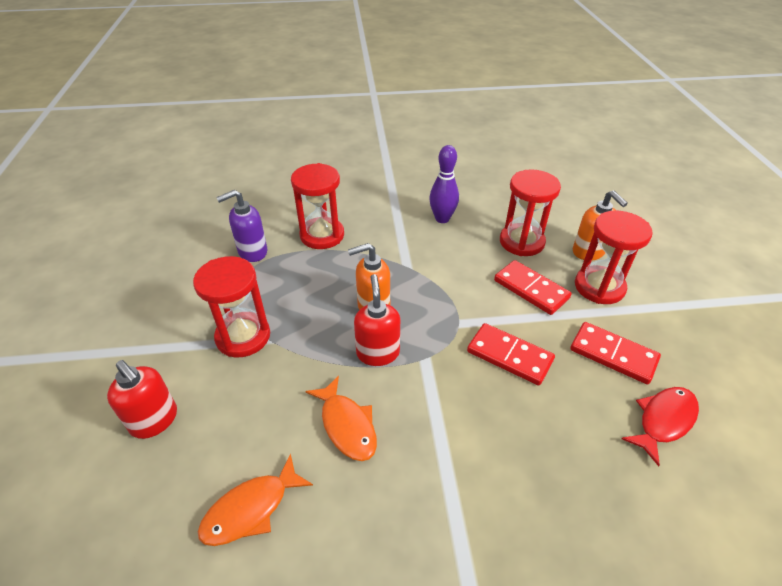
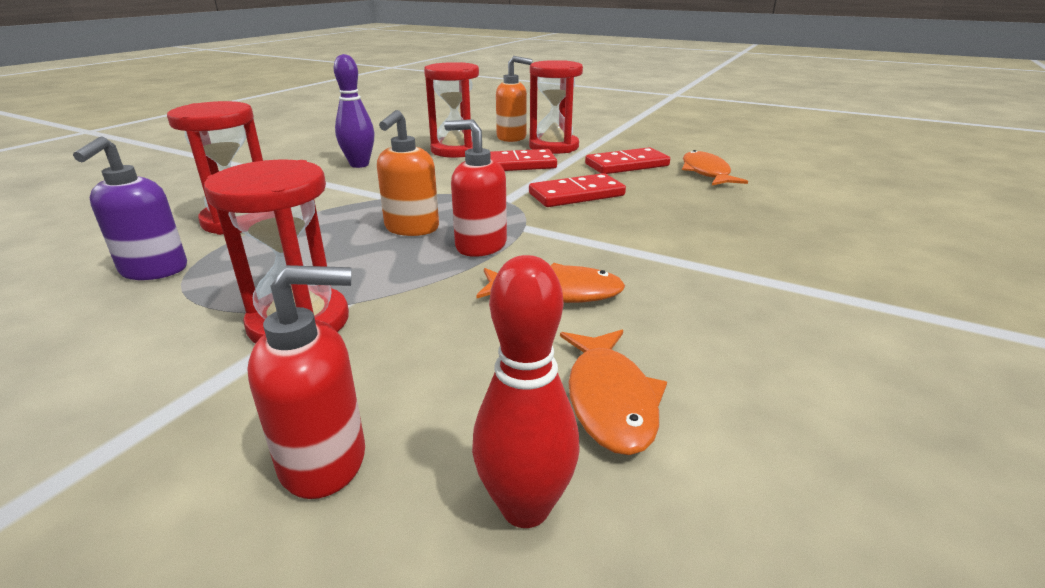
camera: 55 degrees left, 15 degrees down
red fish [621,387,699,466] -> orange fish [682,150,748,185]
none -> red bowling pin [472,255,580,528]

